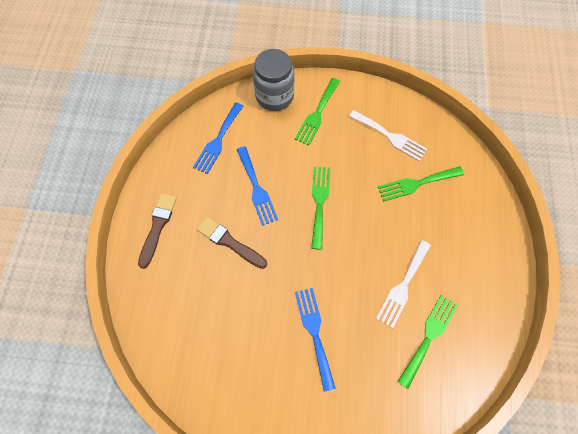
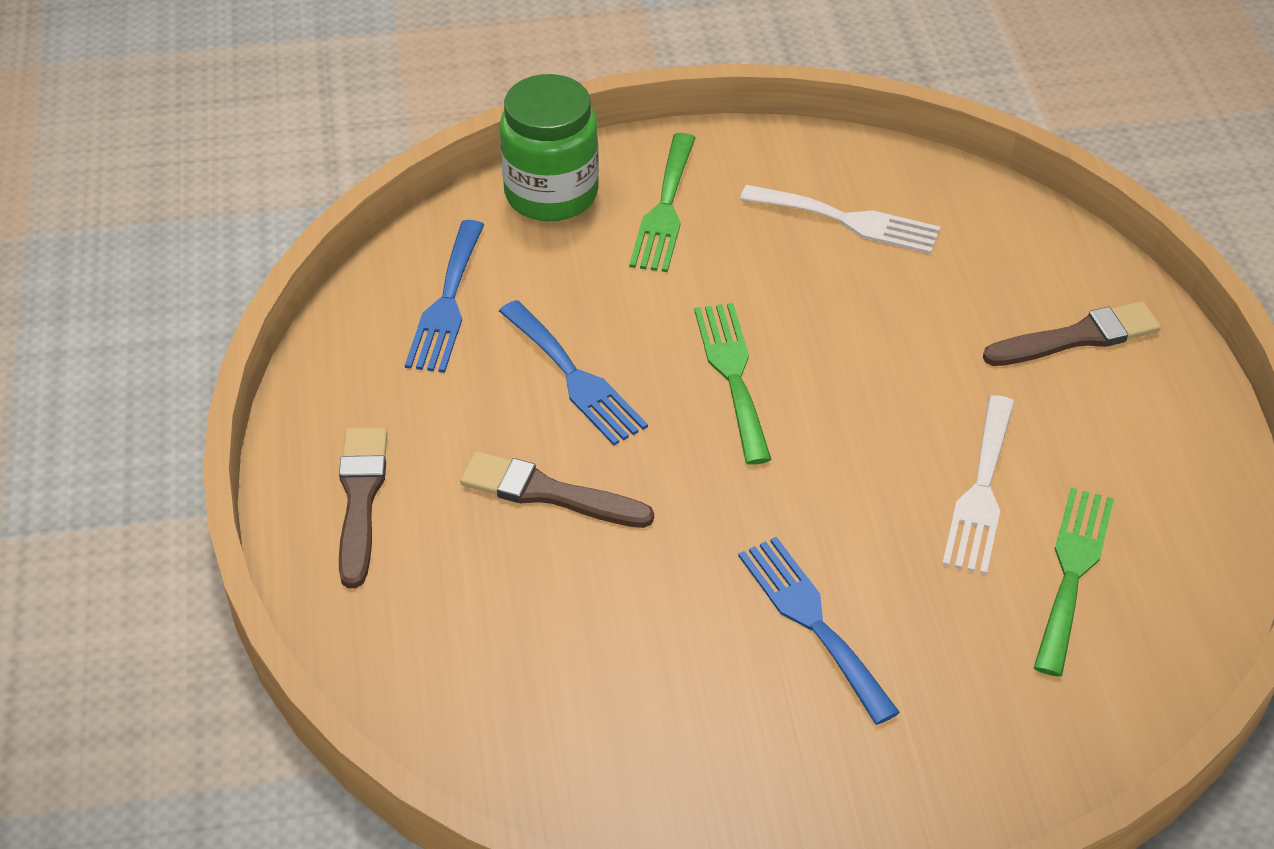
camera: 15 degrees left, 20 degrees down
grey jar [253,49,295,111] -> green jar [500,74,599,221]
green fork [378,166,464,201] -> none
none -> brown brush [983,301,1161,366]

